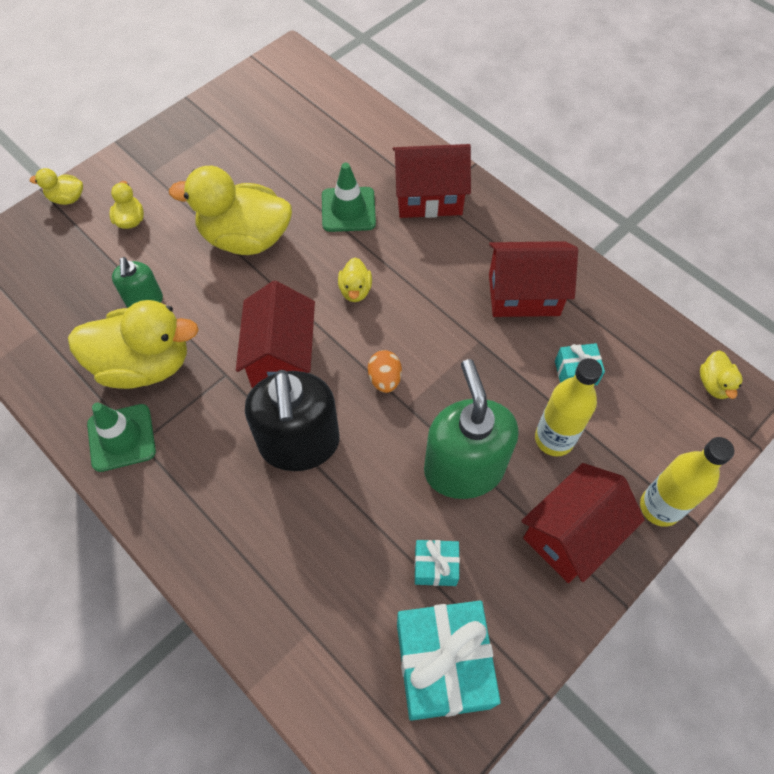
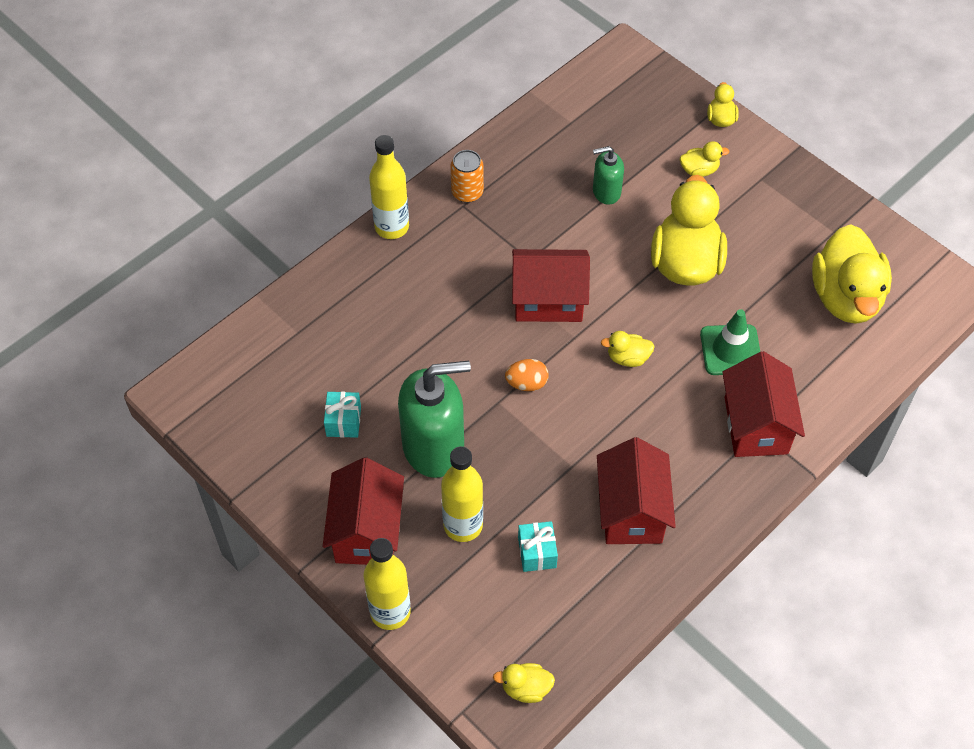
camera: 90 degrees right, 5 degrees down
yellow duck [68,300,199,389] -> yellow duck moved to [812,224,892,324]
green traffic cone [87,402,156,472] -> orange can [450,150,484,203]
black soap dispenser [245,370,339,471] -> none
turquoise gift [397,601,501,721] -> none
red house [521,463,645,583] -> red house turned 45 degrees clockwise [323,457,404,565]
none -> yellow bottle [369,135,409,239]

